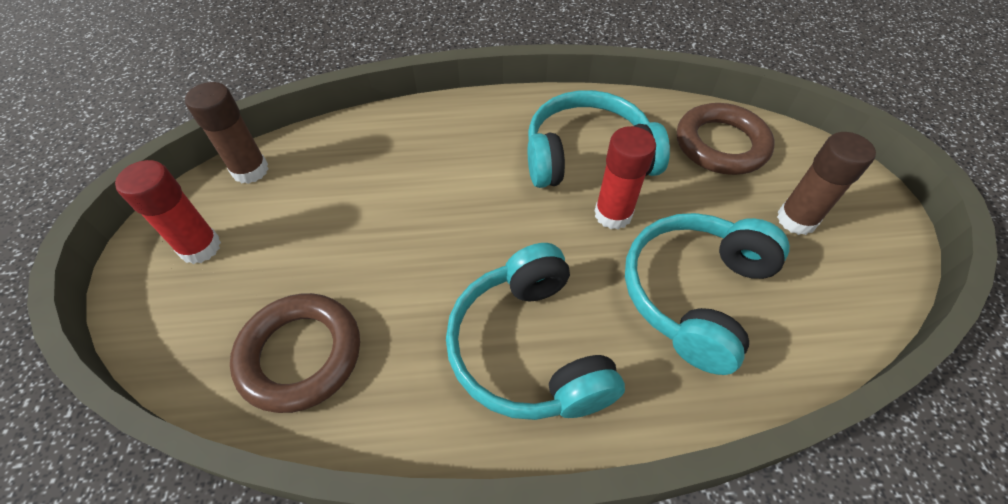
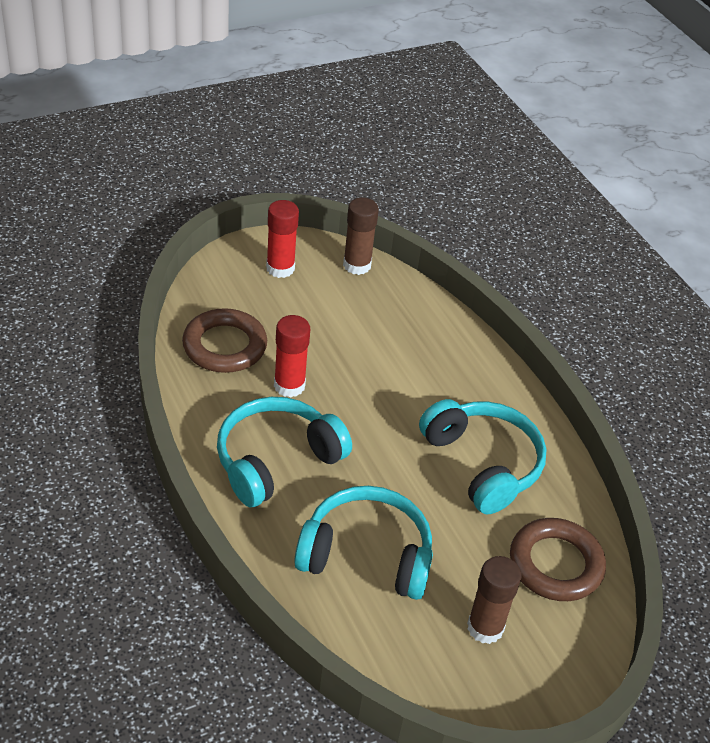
camera: 65 degrees right, 10 degrees down
red glue stick [595,126,656,229] -> red glue stick moved to [274,315,310,398]

